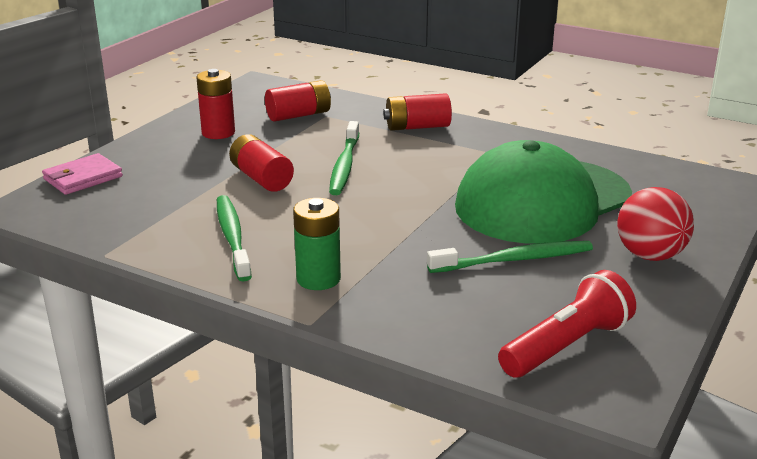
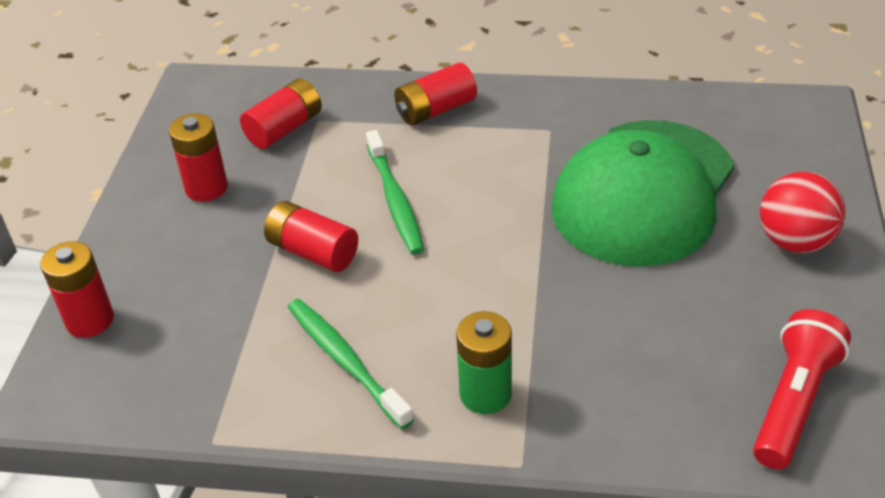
camera: 20 degrees left, 15 degrees up
pink wallet [42,153,123,195] -> red battery [41,241,114,338]
green toothbrush [427,241,593,273] -> none

